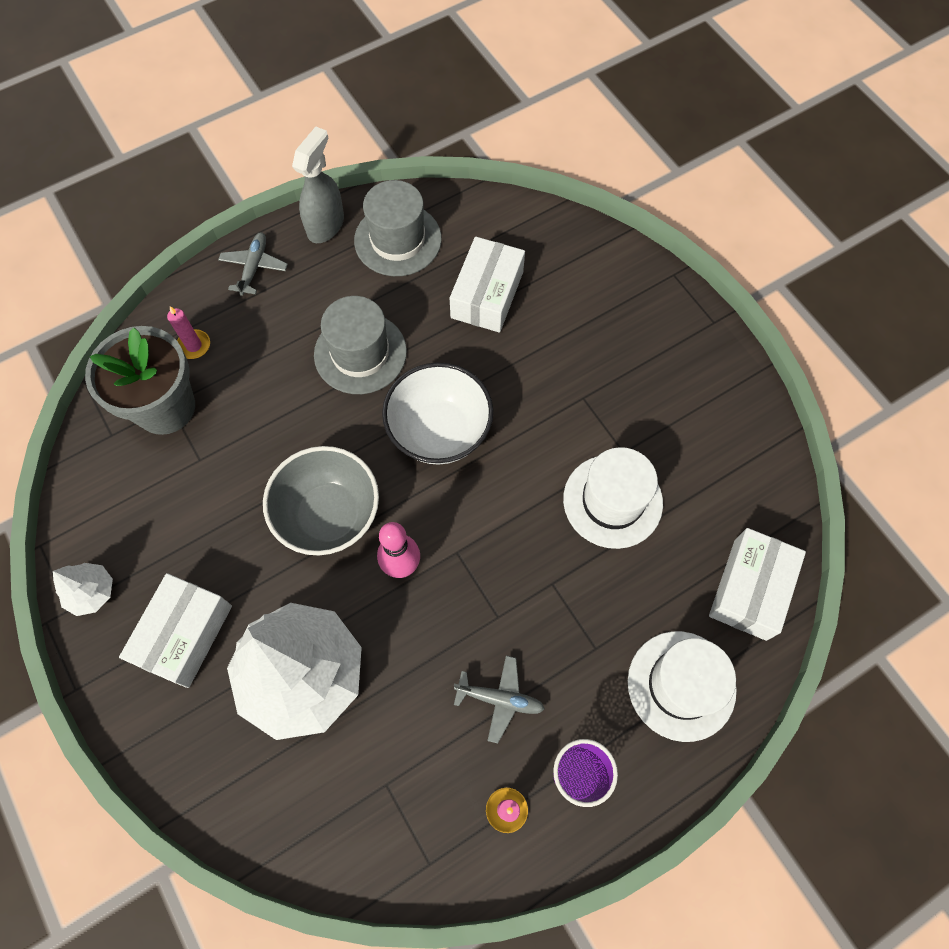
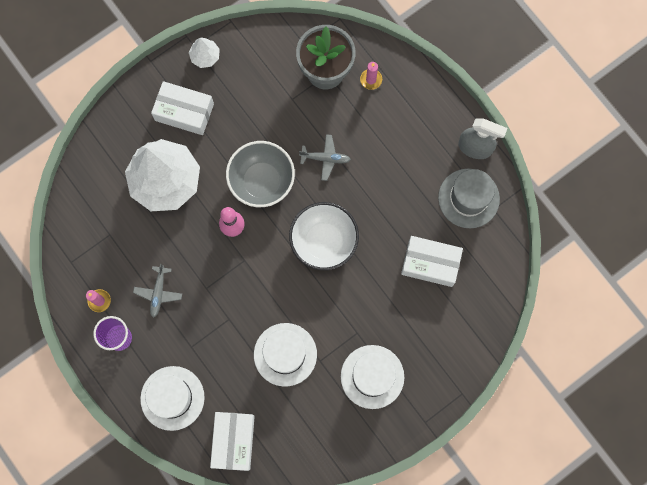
camera: 85 degrees right, 10 degrees up
grey plane [218,232,288,296] -> grey plane moved to [299,134,351,181]
grey hat [314,296,407,394] -> none
white box [709,528,806,641] -> white box turned 75 degrees clockwise [210,412,255,471]
none -> white hat [341,345,404,409]

